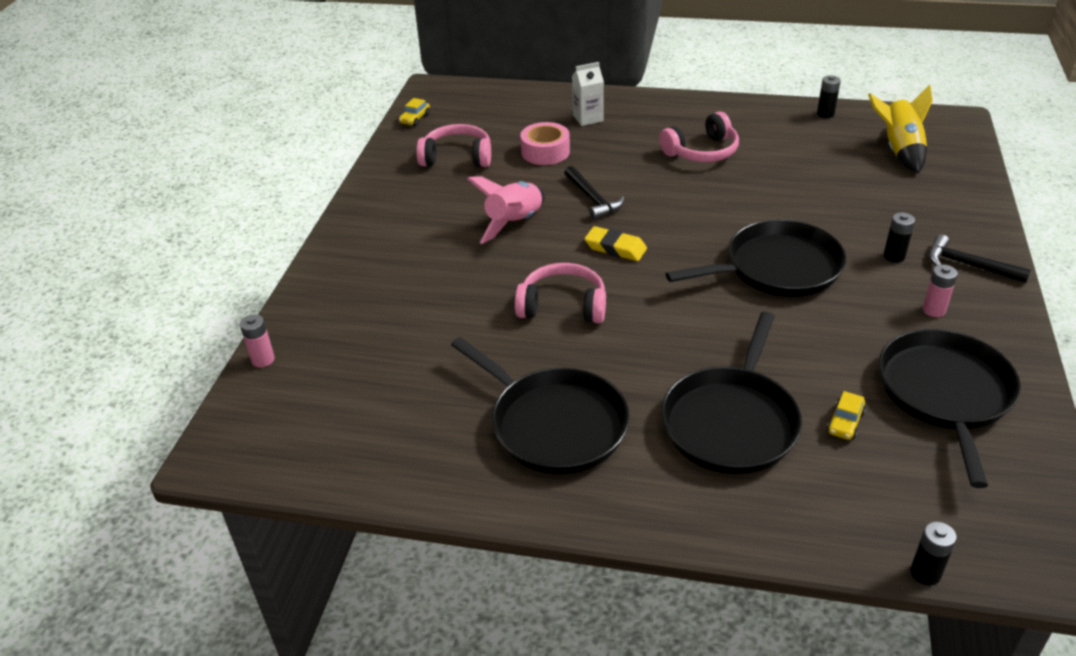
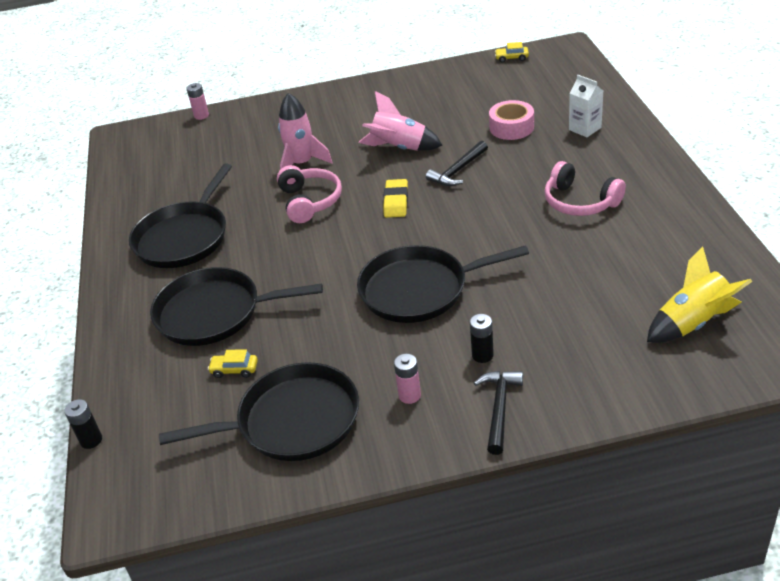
camera: 70 degrees right, 0 degrees up
pink headphones [416,124,491,167] -> none
black pan [666,220,846,297] -> black pan turned 120 degrees clockwise [357,245,529,323]
black battery [817,75,841,118] -> none
none -> pink rocket [278,93,333,169]

